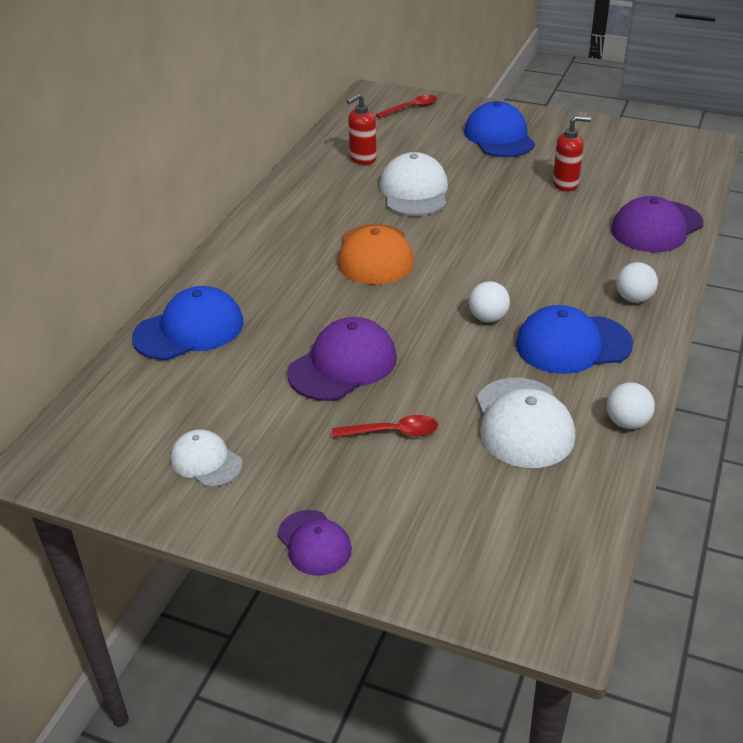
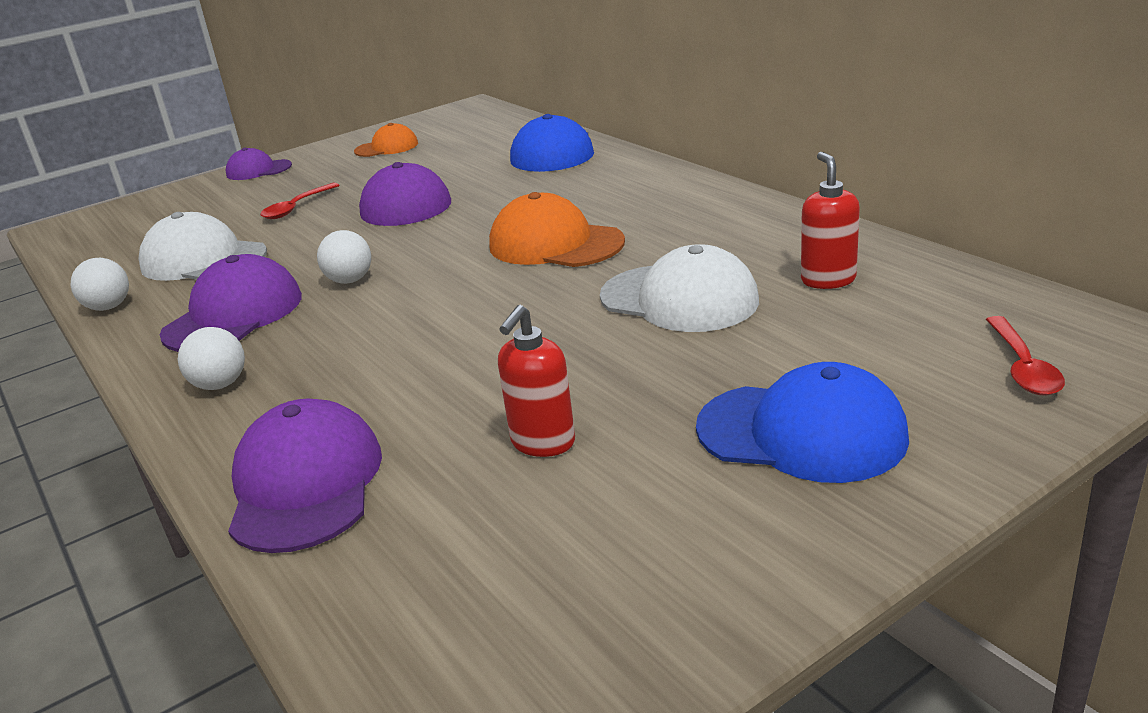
camera: 125 degrees right, 10 degrees down
white cap [171,429,243,487] -> orange cap [354,123,418,157]
blue cap [516,305,633,374] -> purple cap [160,254,302,352]

